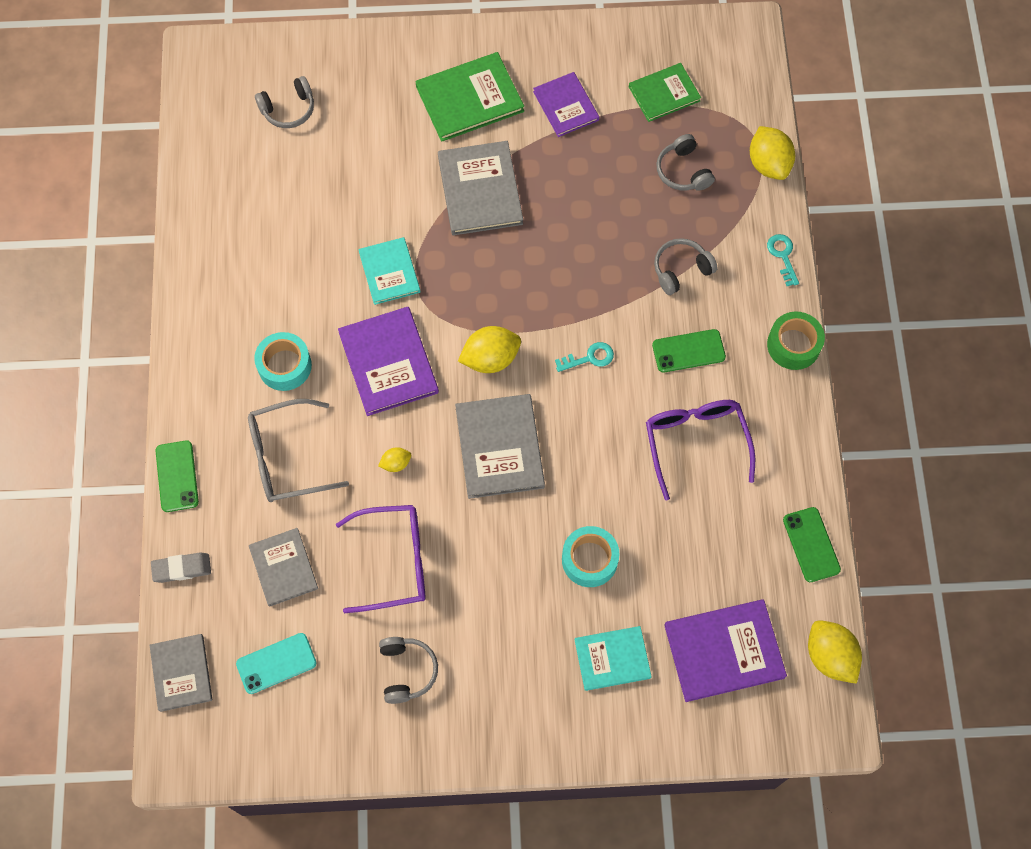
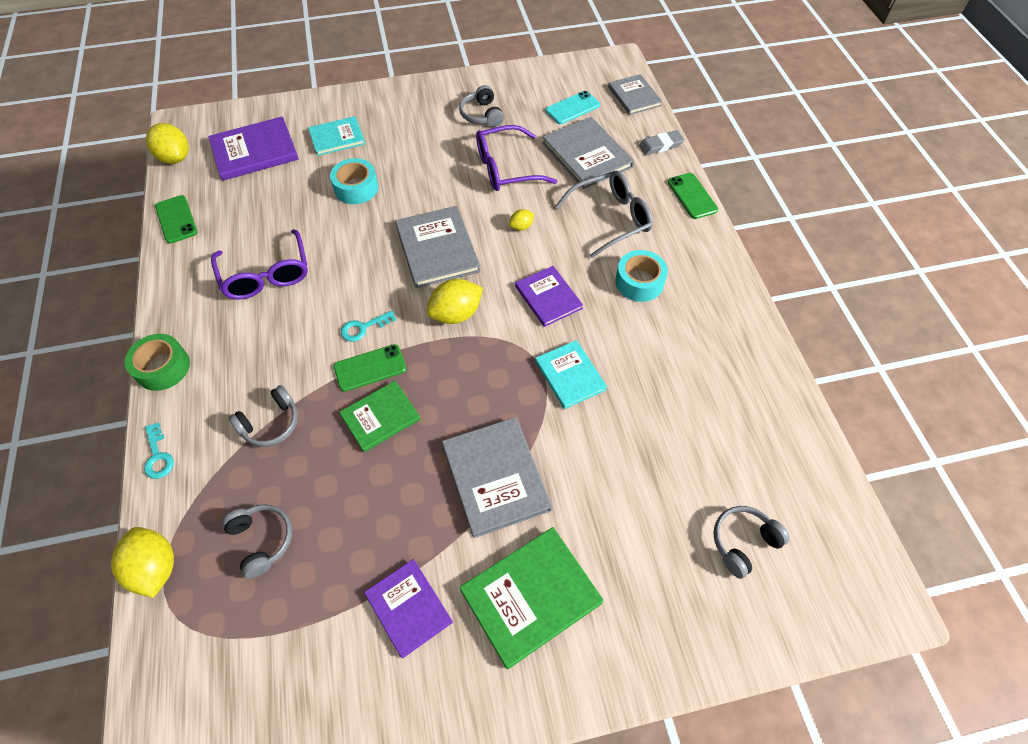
camera: 170 degrees right, 10 degrees down
grey book [249,528,318,607] -> grey book [542,117,634,189], size x1.53
purple book [338,307,439,416] -> purple book [515,266,583,327], size x0.65
green book [629,63,701,122] -> green book moved to [339,381,420,452]
green phone [652,329,726,373] -> green phone moved to [334,344,406,392]

